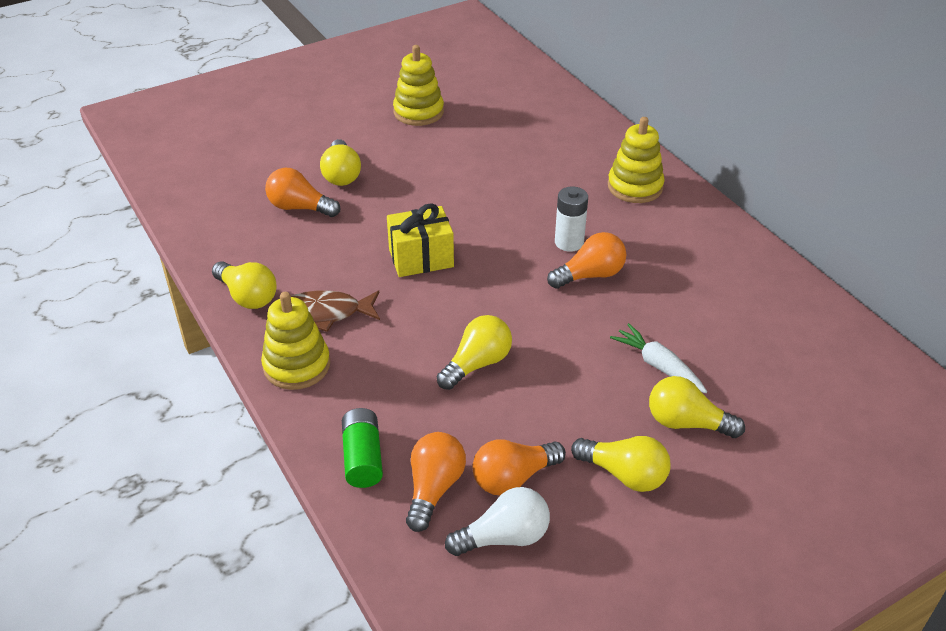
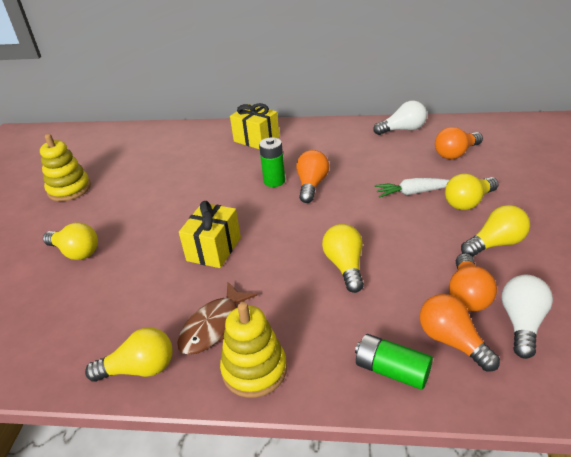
camera: 50 degrees left, 5 degrees down
orange light bulb [265,168,340,217] -> orange light bulb moved to [435,127,483,159]
white battery [555,187,588,252] -> green battery [259,137,285,187]
yellow stacking toy [608,117,665,203] -> yellow gift [230,103,280,150]
none -> white light bulb [373,100,427,135]

